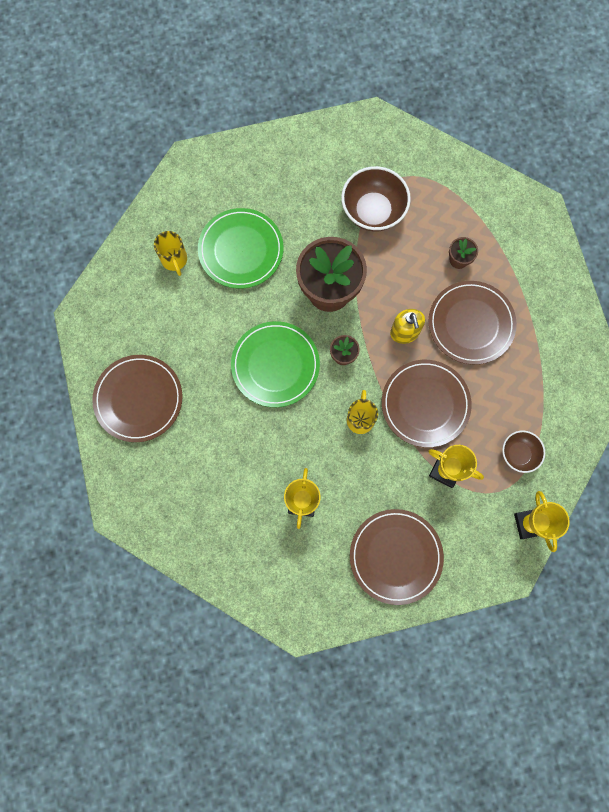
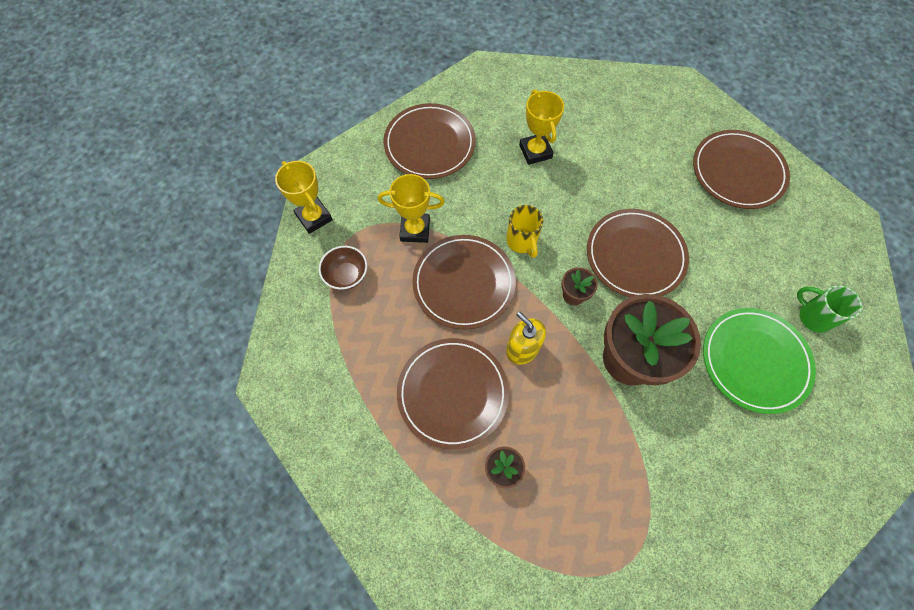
camera: 155 degrees right, 10 degrees down
yellow mug [154,231,187,276] -> green mug [797,285,862,333]
green plate [231,321,320,407] -> brown plate [587,209,689,298]
brown bowl [341,166,411,232] -> none

